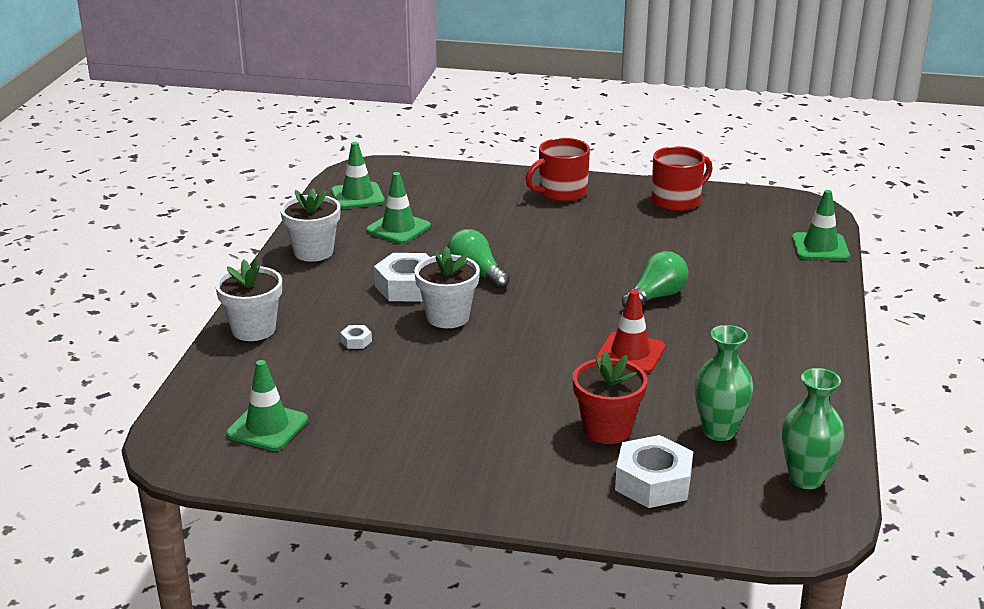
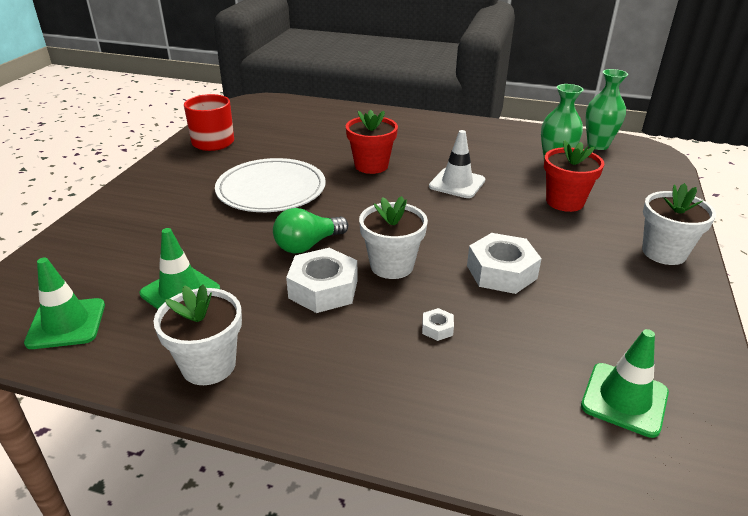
camera: 85 degrees left, 5 degrees up
white flower pot [215,259,282,341] -> white flower pot moved to [642,183,716,265]
red mug [525,138,590,202] -> none
red traffic cone [596,290,665,373] -> white traffic cone [429,130,485,198]
white nut [615,435,693,508] -> white nut moved to [467,233,542,294]
green light bulb [622,251,688,308] -> red flower pot [346,110,398,174]
green traffic cone [792,190,850,261] -> none
none -> white plate [215,158,326,212]

